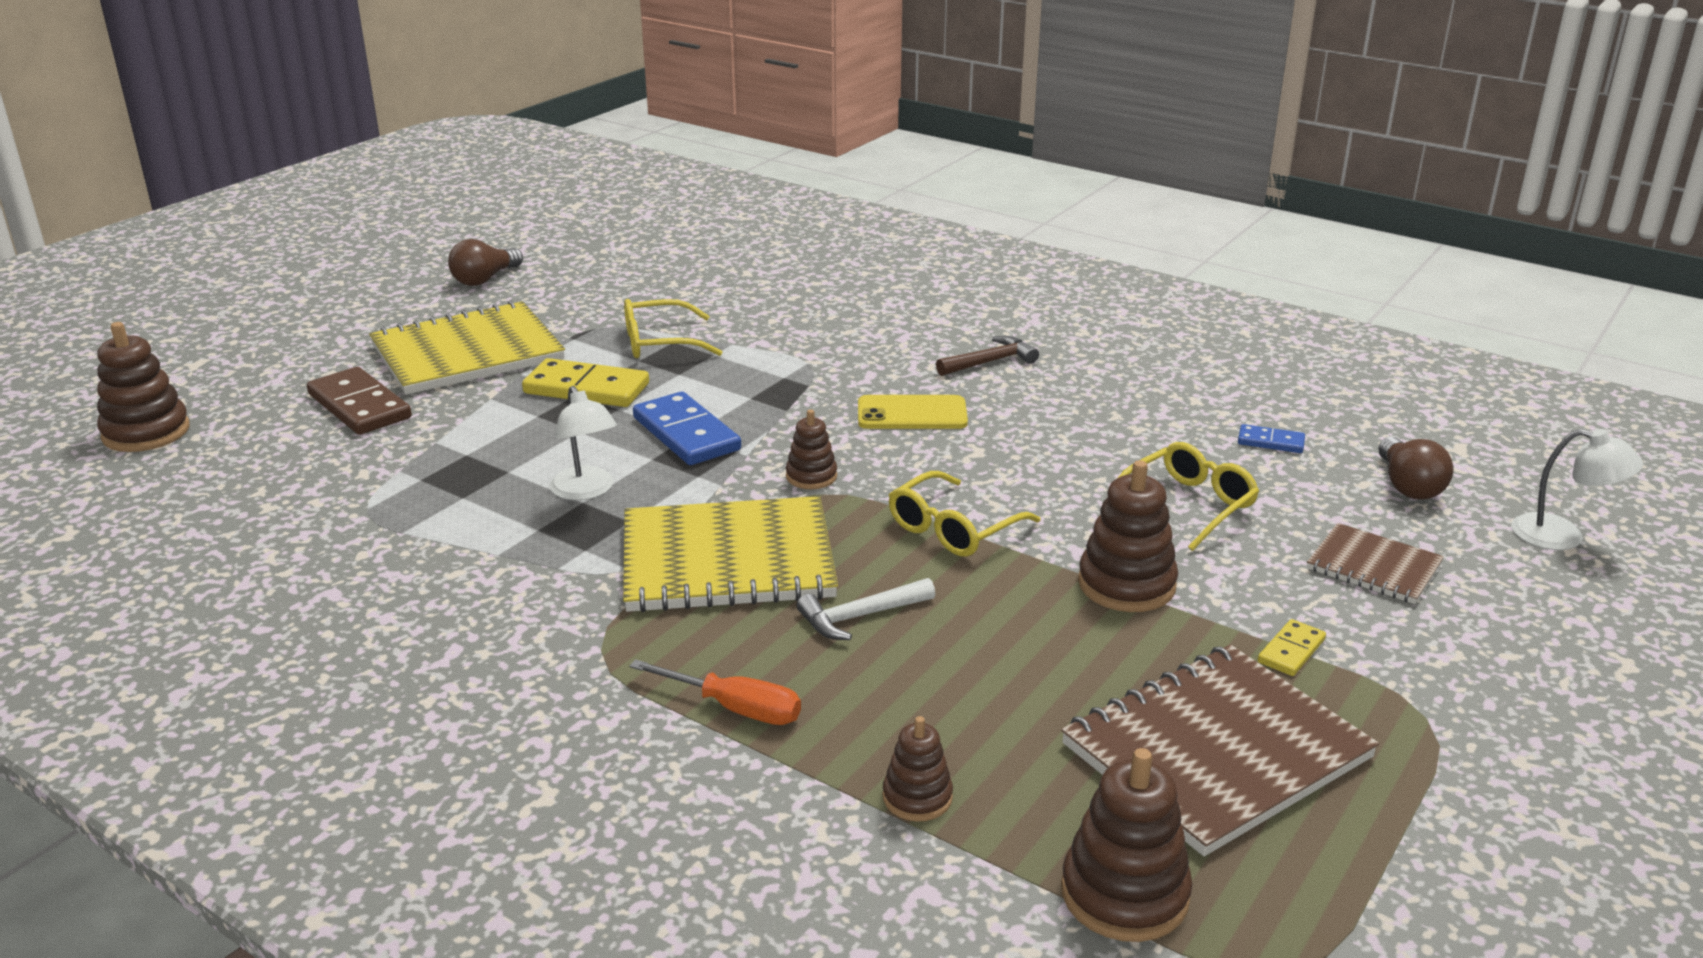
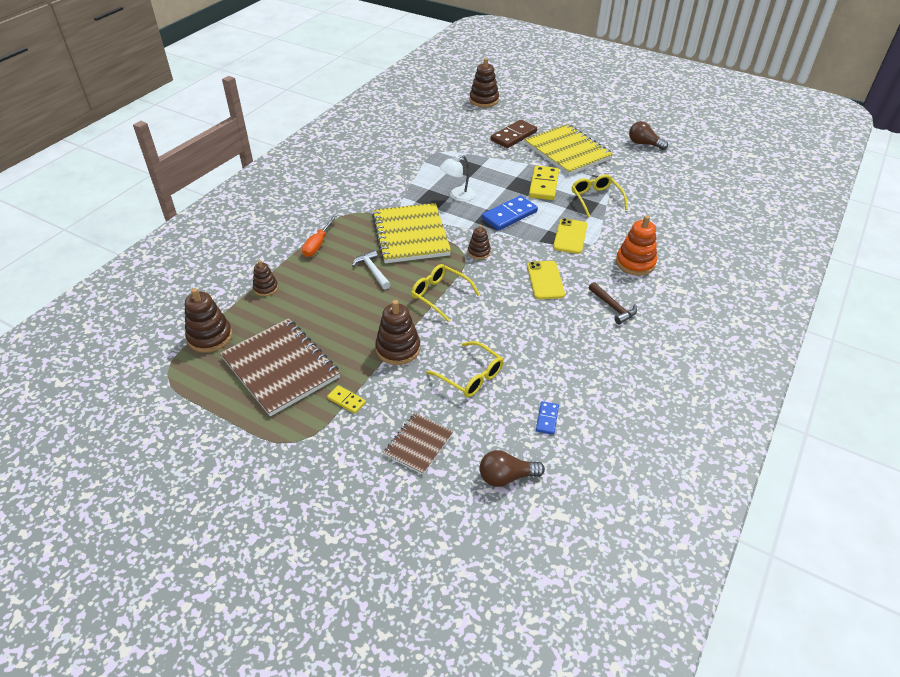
camera: 85 degrees right, 15 degrees up
white lamp [1511,429,1643,550] -> none
none -> yellow phone [553,218,588,254]
none -> orange stacking toy [616,215,657,276]

